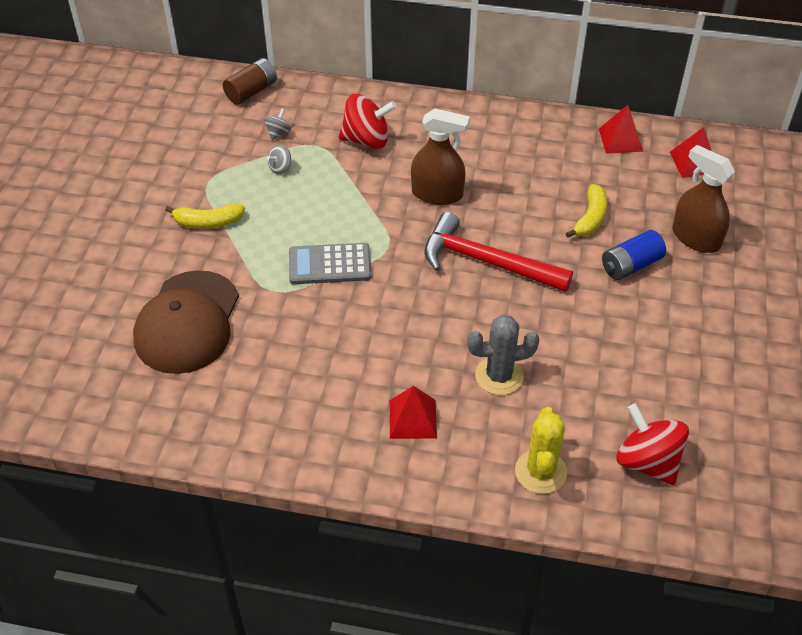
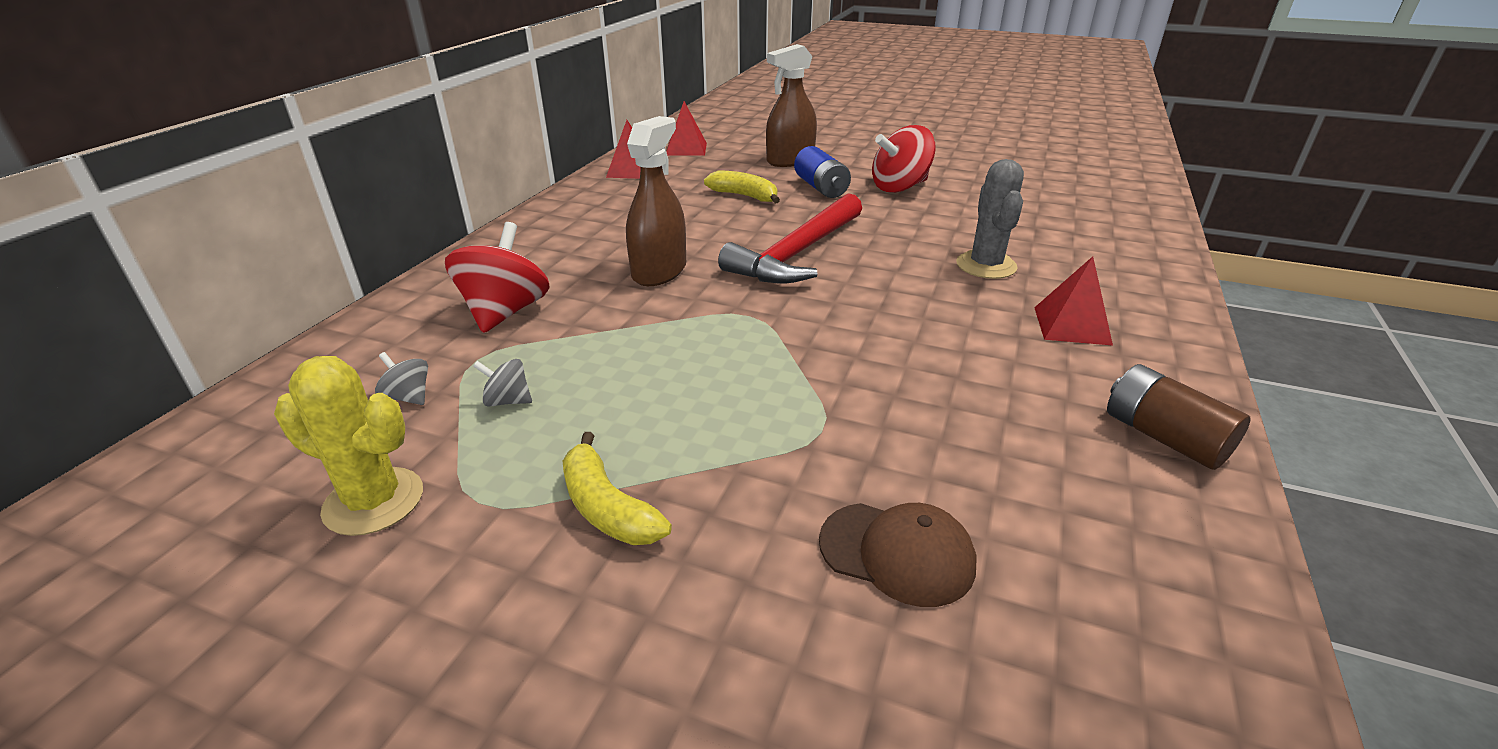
camera: 80 degrees left, 15 degrees down
brown cap [133,270,239,374] -> brown cap [819,503,976,607], size x0.55
yellow banana [165,204,245,229] -> yellow banana turned 135 degrees clockwise [563,432,672,545]
brown battery [223,58,277,105] -> brown battery moved to [1107,364,1251,470]
grey spinning top [267,145,291,174] -> grey spinning top turned 135 degrees clockwise [473,359,532,407]
grey calculator [289,243,371,284] -> none
yellow cactus [515,407,567,494] -> yellow cactus moved to [274,356,423,536]
red spinning top [616,403,689,485] -> red spinning top moved to [872,125,936,193]

